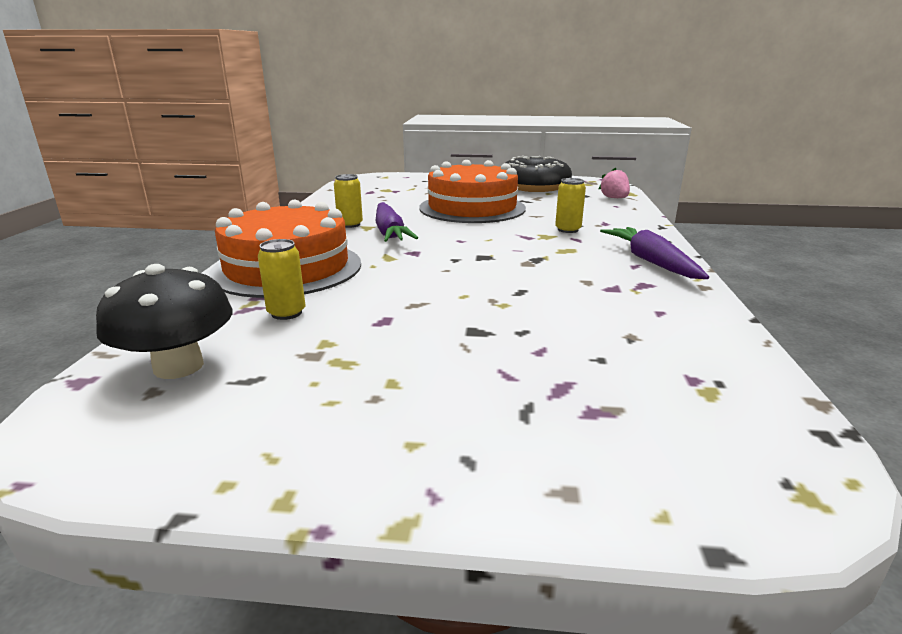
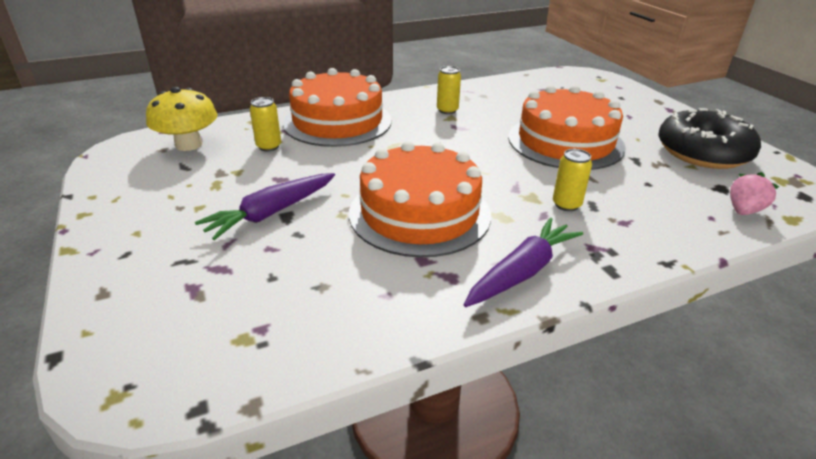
camera: 60 degrees right, 10 degrees up
black mushroom [96,264,233,379] -> yellow mushroom [146,87,218,151]
purple carrot [375,202,418,242] -> purple carrot moved to [195,173,335,240]
none -> orange cake [349,141,491,258]

